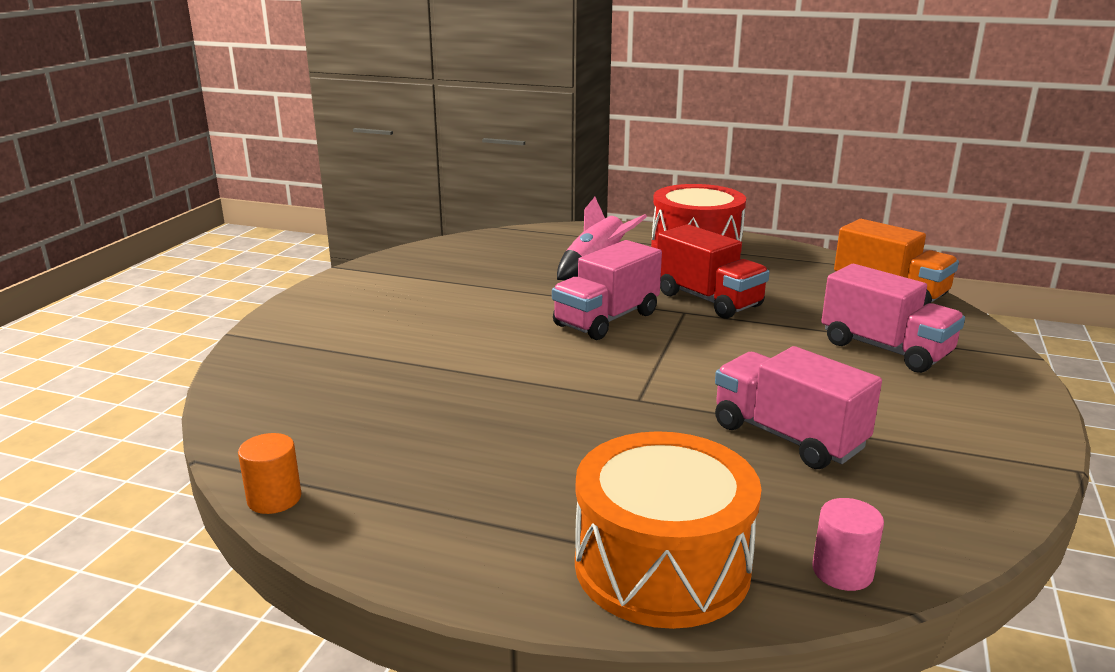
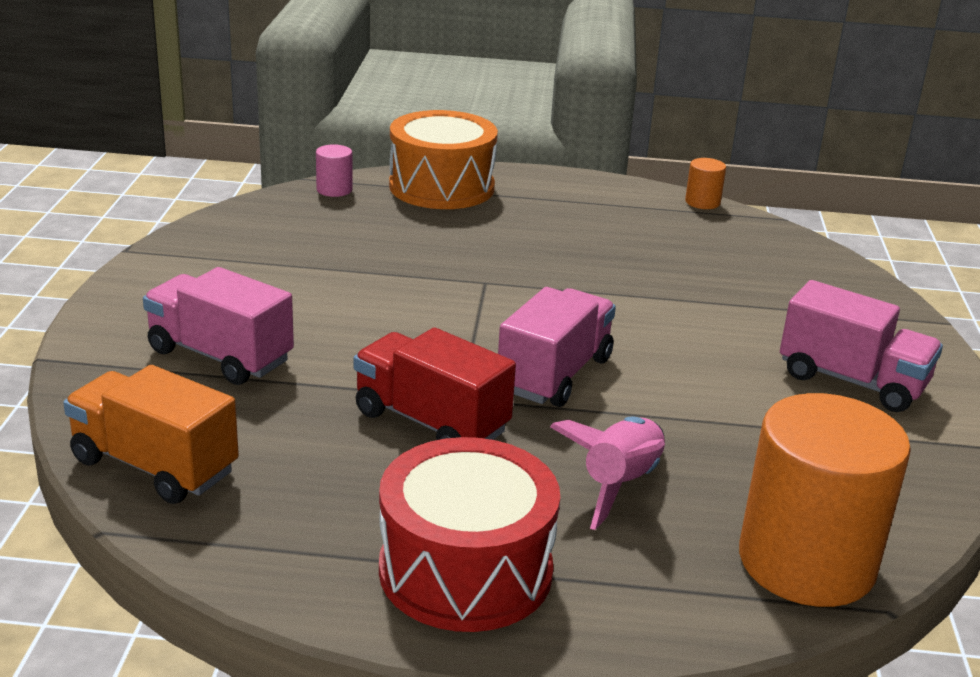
camera: 165 degrees right, 5 degrees up
pink truck [715,346,882,469] -> pink truck moved to [780,280,943,412]
none -> orange cylinder [739,393,911,607]

